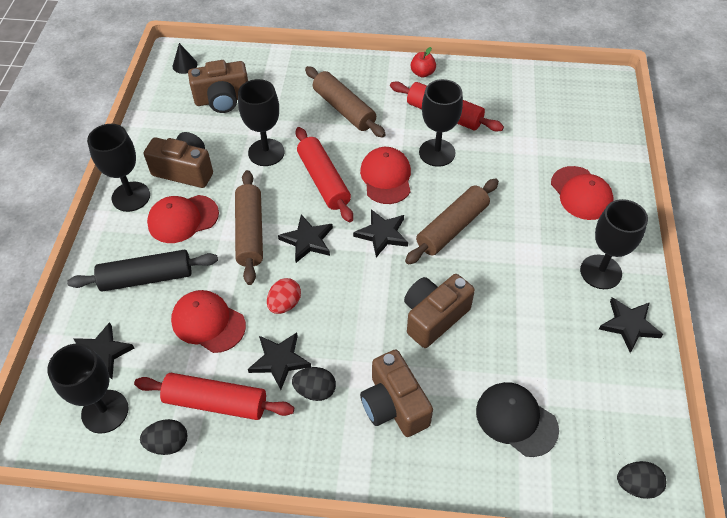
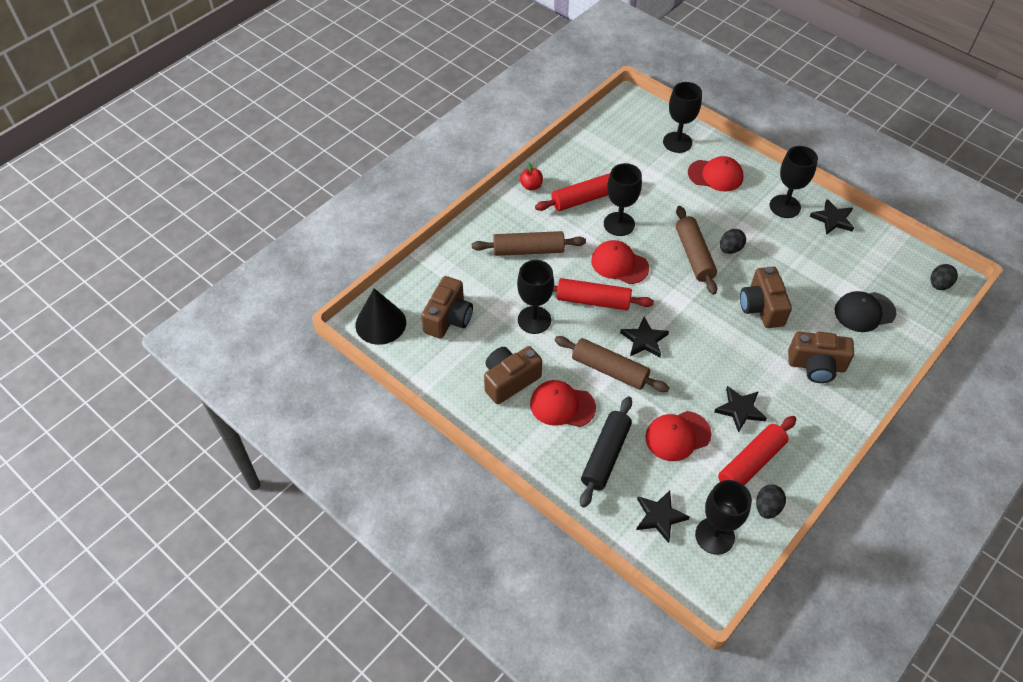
camera: 55 degrees left, 0 degrees up
black goblet [87,124,150,212] -> black goblet moved to [663,82,702,153]
red cap [147,195,219,243] -> red cap turned 90 degrees clockwise [530,380,596,427]
black cone [173,43,197,74] -> black cone [355,288,406,345], size x2.00
red egg [267,278,301,314] -> none
black egg [292,367,336,401] -> black egg moved to [720,229,746,254]
black star [353,209,408,257] -> none

